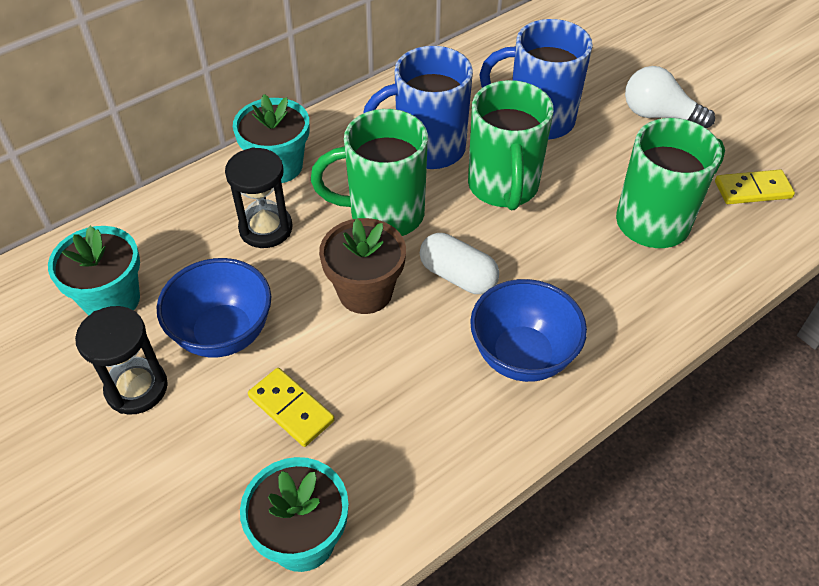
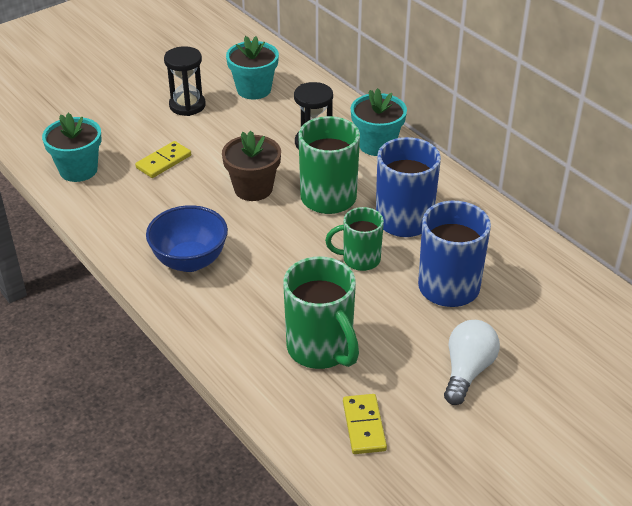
camera: 90 degrees right, 10 degrees down
blue bowl [157,258,271,358] -> none
white capsule [420,233,499,294] -> none
green mug [468,80,554,210] -> green mug [325,207,384,271], size x0.62

